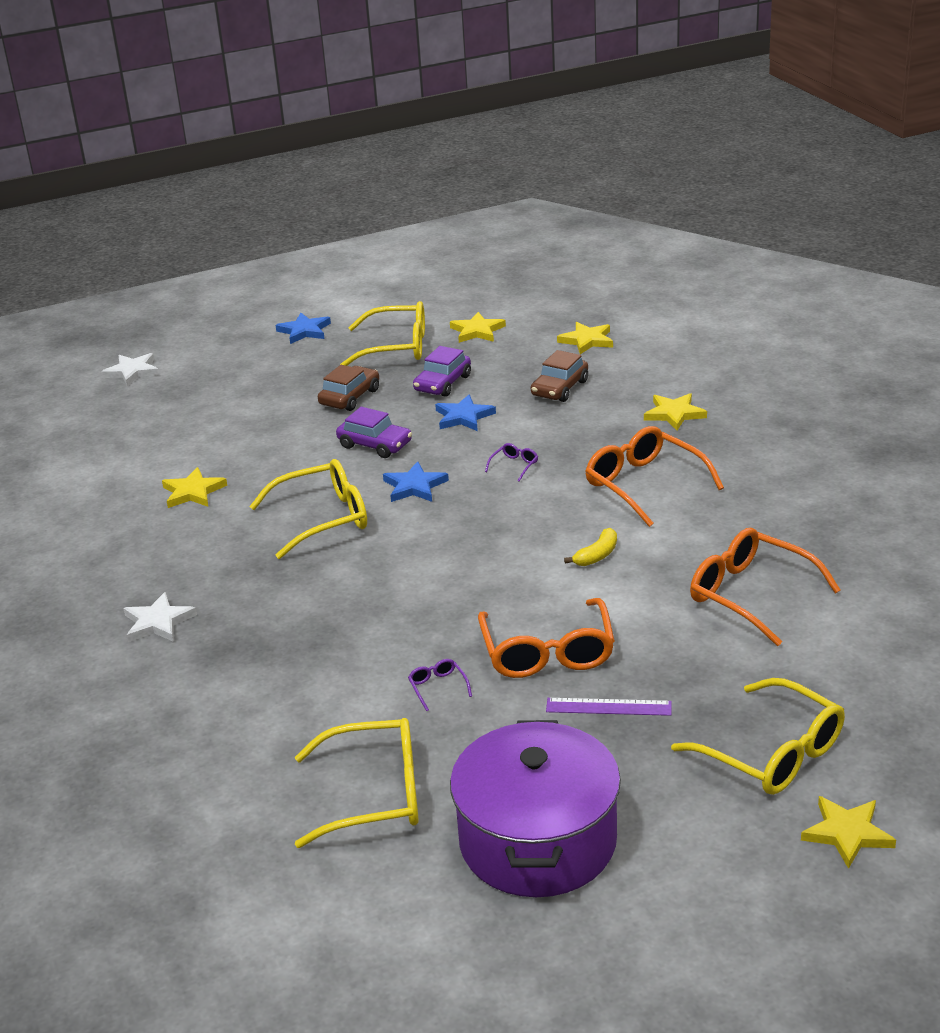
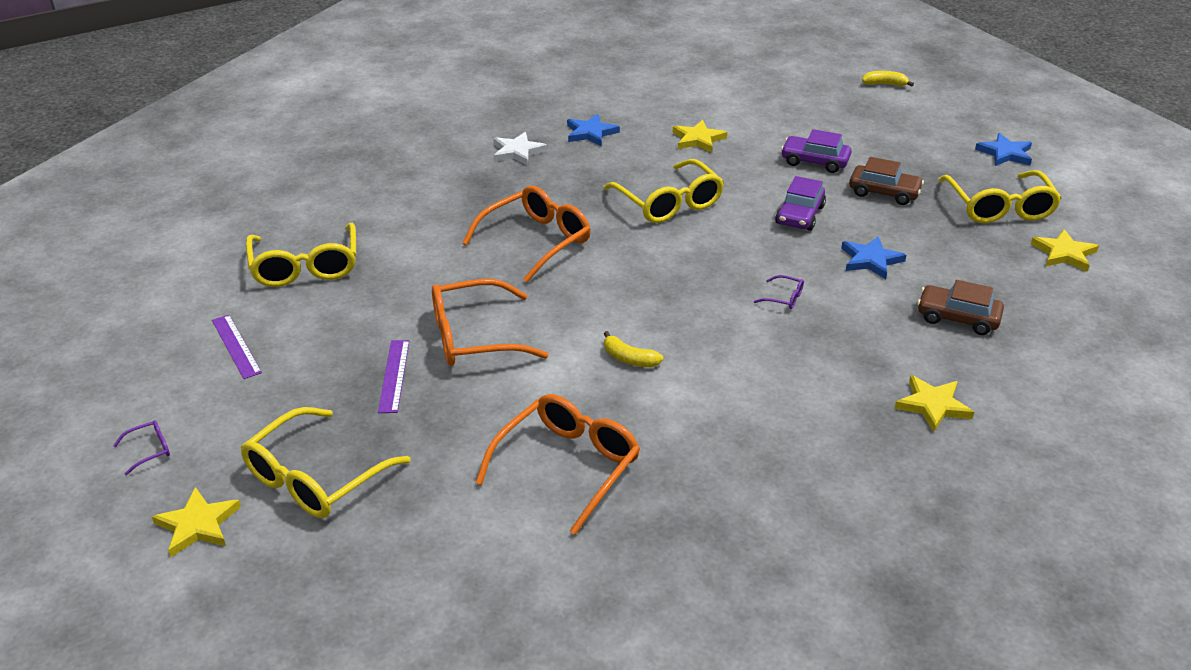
camera: 80 degrees right, 5 degrees up
white star [101,353,159,386] -> yellow banana [862,71,914,87]
blue star [383,461,449,502] -> blue star moved to [567,114,620,146]
purple glasses [408,659,472,711] -> purple glasses moved to [113,420,170,475]
purple car [413,346,471,397] -> purple car moved to [781,129,852,173]
purple pot [450,720,621,897] -> purple ruler [212,315,262,379]
yellow star [557,322,613,354] -> none
orange glasses [585,426,724,527] -> orange glasses moved to [462,186,591,283]

